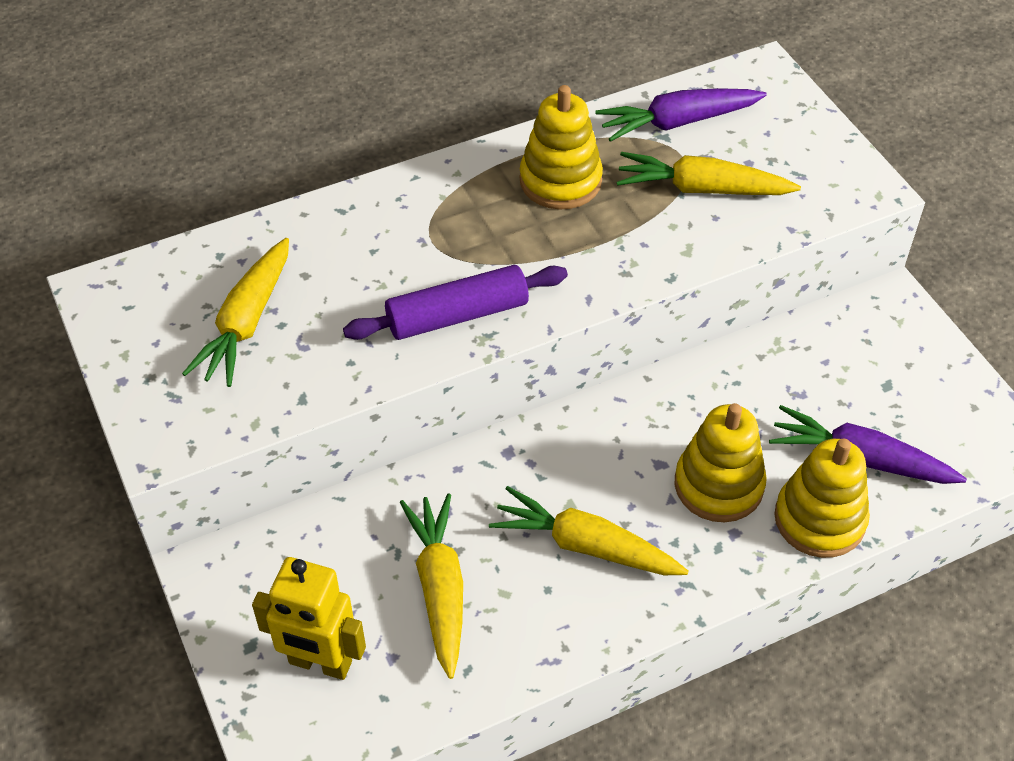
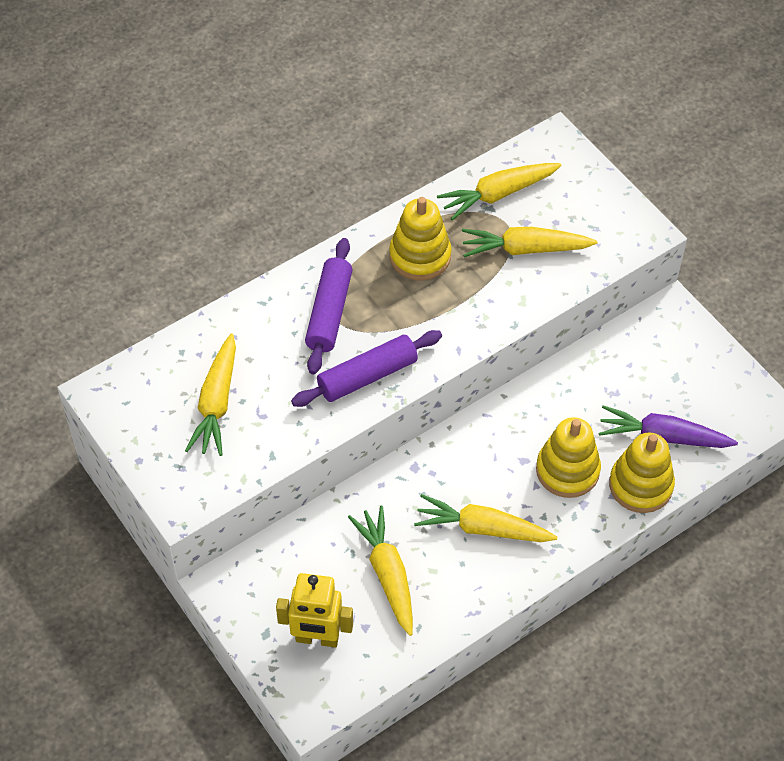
camera: 10 degrees left, 5 degrees up
purple carrot [595,88,767,142] -> yellow carrot [437,163,561,221]
none -> purple rolling pin [305,238,353,375]

